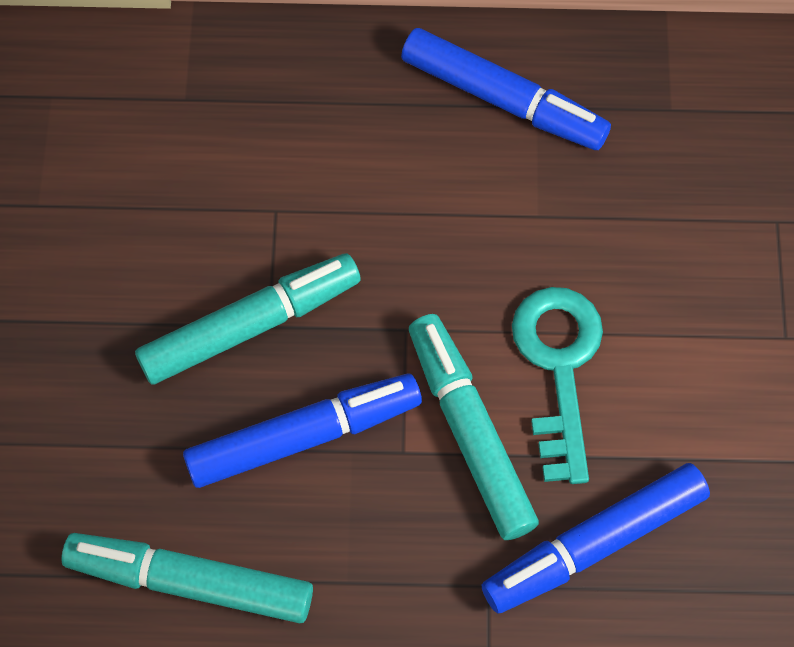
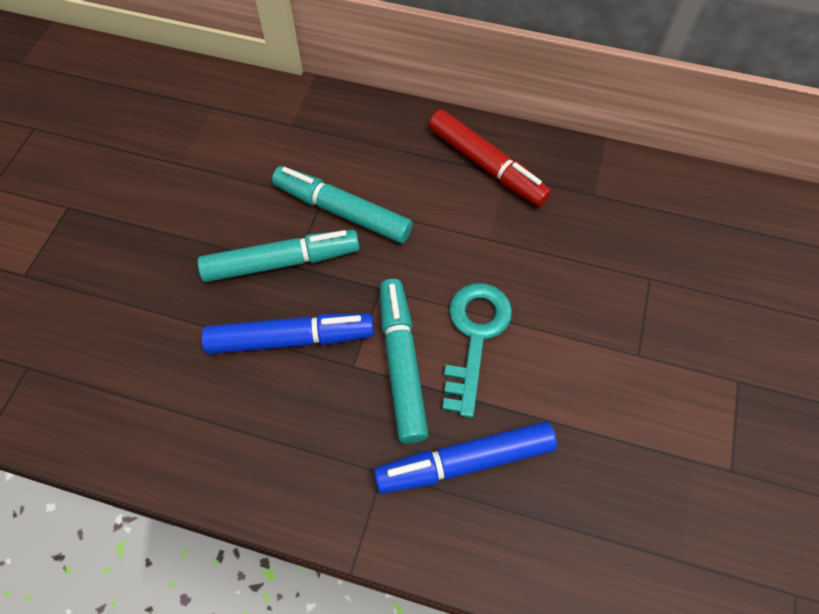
camera: 15 degrees right, 5 degrees down
turquoise marker [62,533,313,623] -> turquoise marker moved to [272,166,413,243]
blue marker [401,28,611,150] -> red marker [429,110,551,207]

